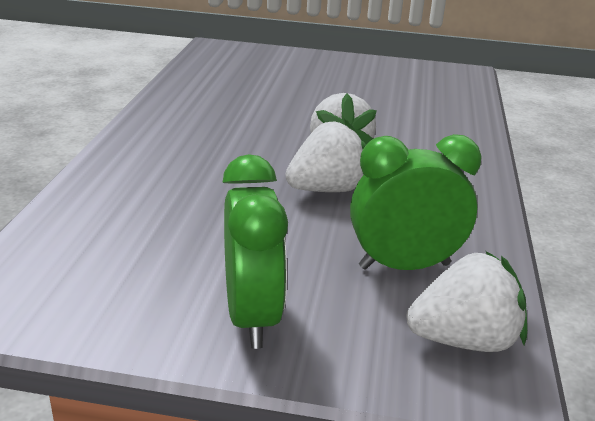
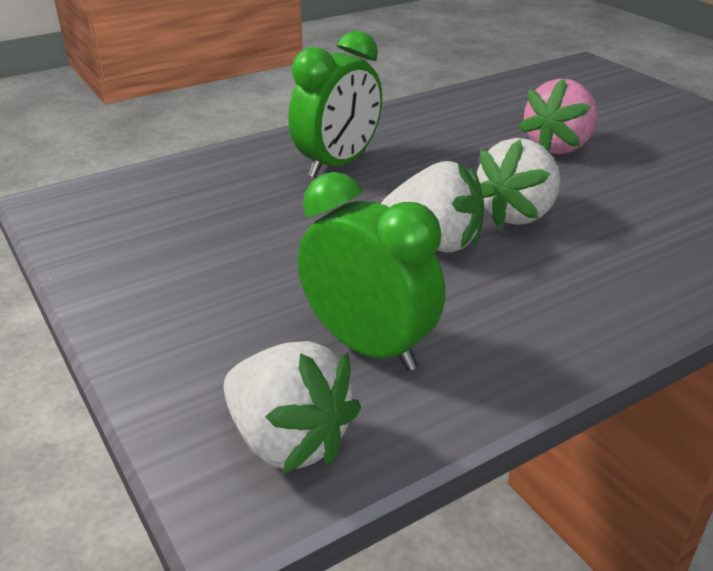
camera: 50 degrees right, 5 degrees up
green clock [222,154,288,349] -> green clock moved to [288,30,382,178]
none -> pink strawberry [519,78,598,154]

